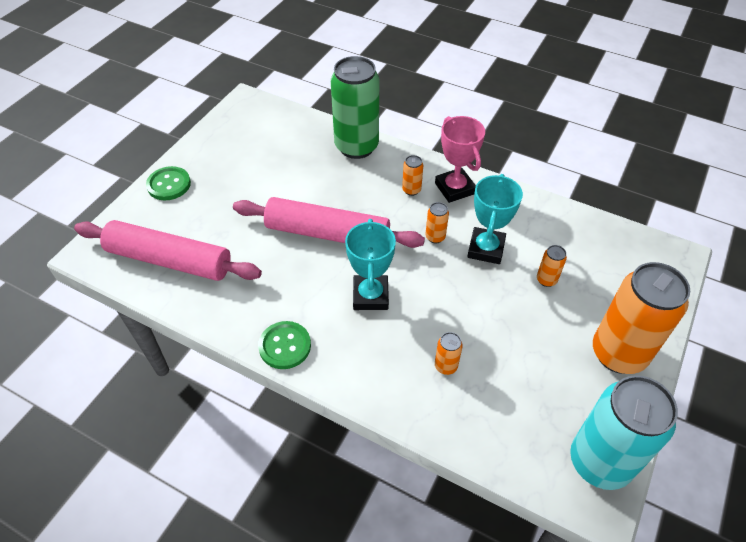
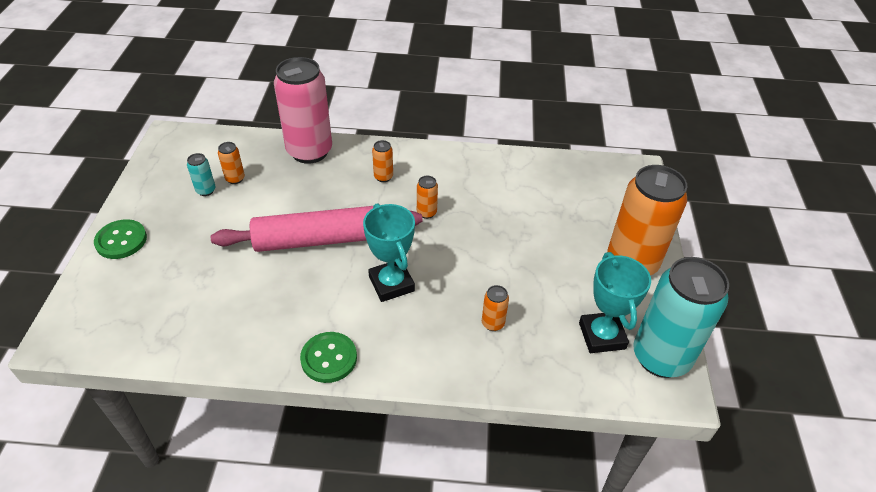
camera: 25 degrees left, 5 degrees down
pink rolling pin [74,220,262,281] -> none
green can [331,56,379,159] -> pink can [274,57,332,164]
pink trophy [435,116,485,203] -> none
turquoise trophy [467,174,523,264] -> turquoise trophy moved to [579,252,651,353]
orange can [537,245,567,287] -> orange can moved to [218,142,245,184]
none -> turquoise can [187,153,216,196]

